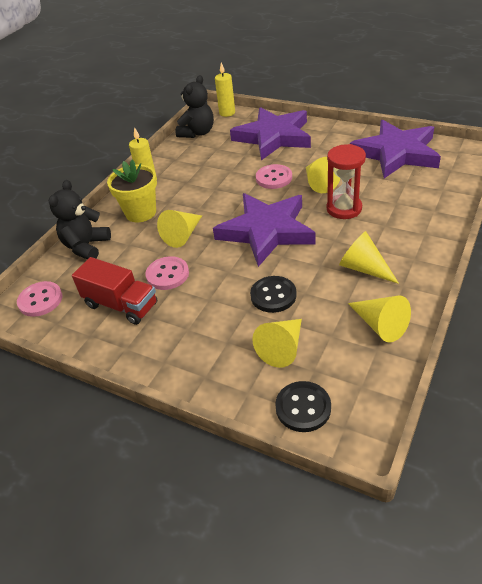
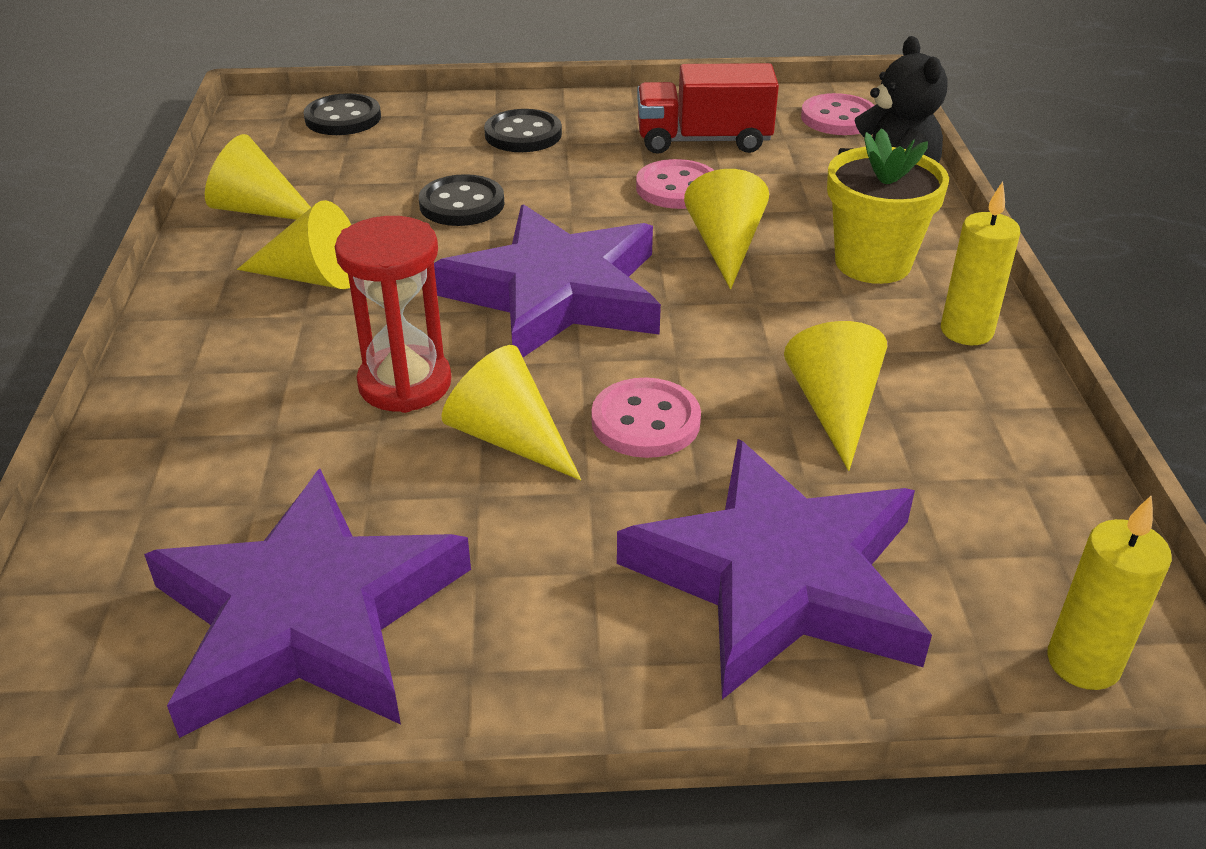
camera: 145 degrees right, 5 degrees down
black teddy bear [175,75,214,138] -> none
yellow cone [252,319,302,368] -> yellow cone moved to [784,321,887,471]
none -> black button [484,109,562,152]

